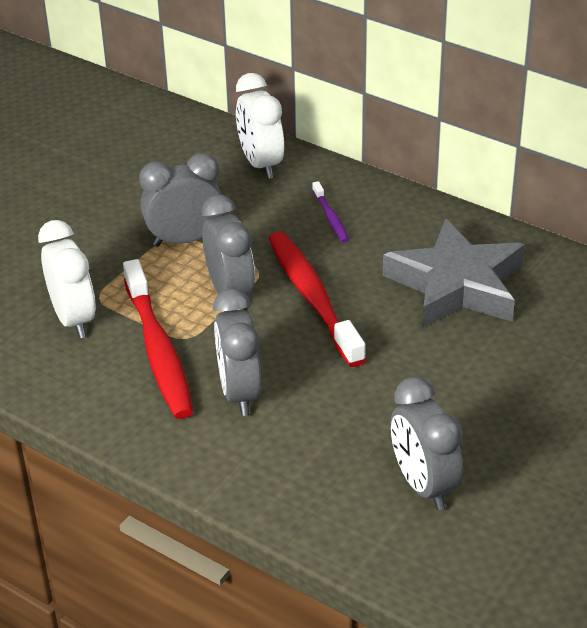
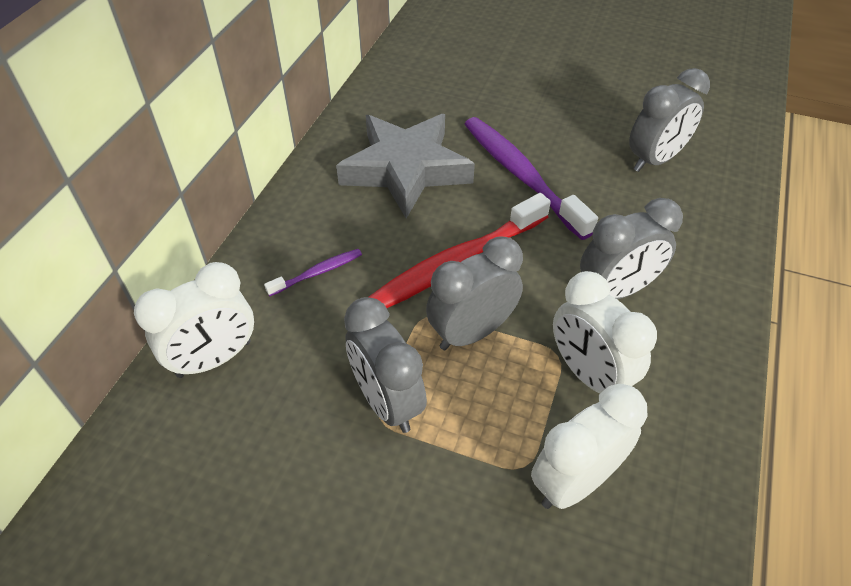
camera: 105 degrees left, 10 degrees up
red toothbrush [123,259,193,419] -> white clock [553,271,657,393]
none -> purple toothbrush [465,117,598,240]

